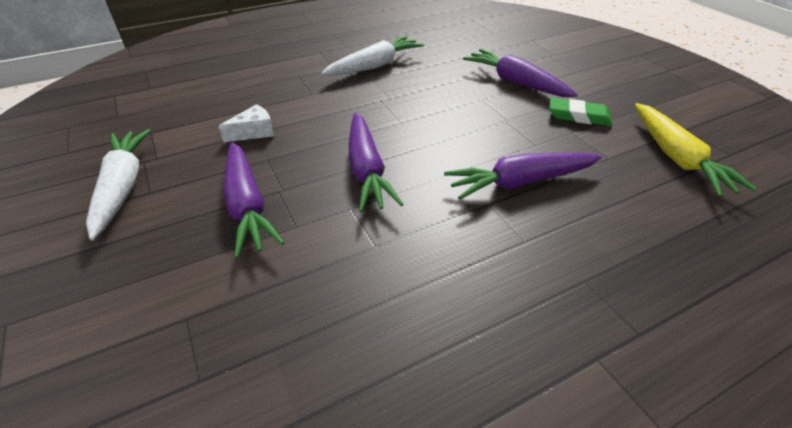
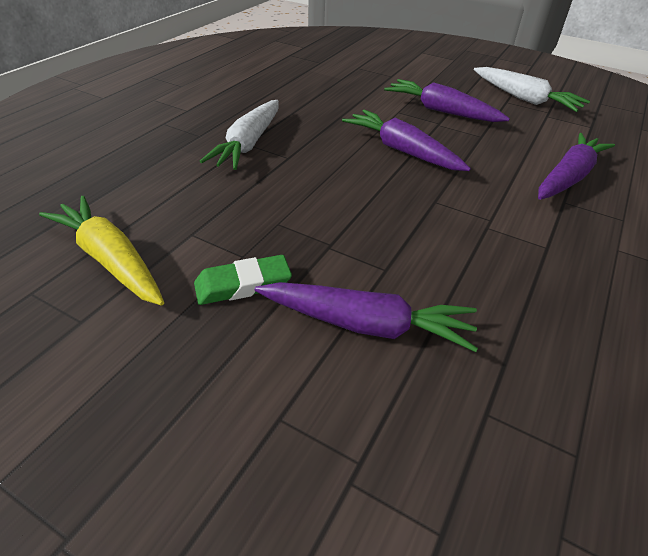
camera: 145 degrees right, 0 degrees up
white cheese [218,104,274,142] -> none
white carrot [321,36,425,76] -> white carrot moved to [199,100,279,170]
purple carrot [444,152,602,200] -> purple carrot moved to [538,133,615,200]

